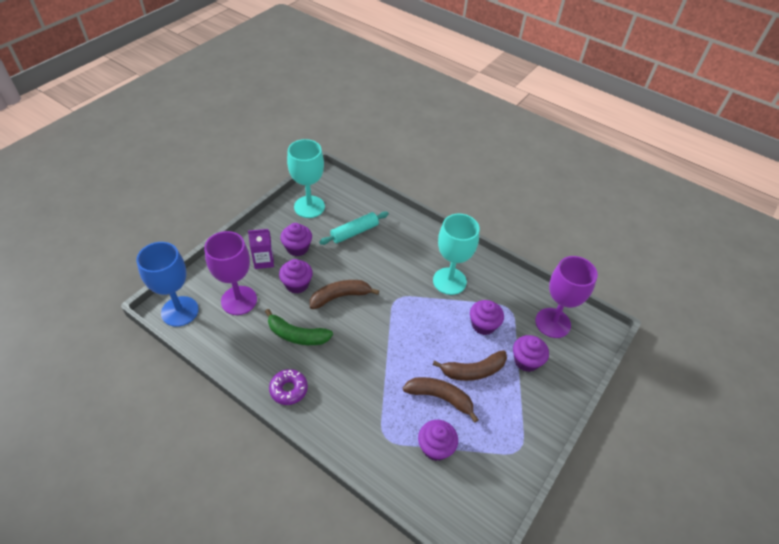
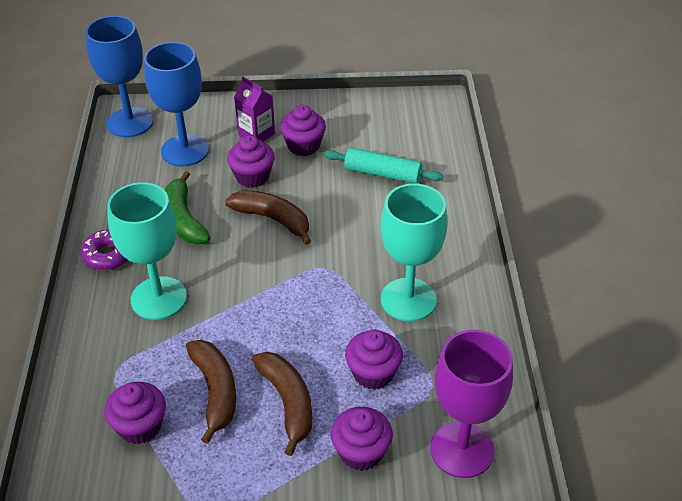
camera: 55 degrees right, 5 degrees down
purple goblet [204,231,257,315] -> blue goblet [144,42,209,166]
turquoise goblet [287,139,325,218] -> turquoise goblet moved to [107,182,187,320]
brown banana [433,350,507,381] -> brown banana turned 150 degrees counterclockwise [252,352,312,456]

